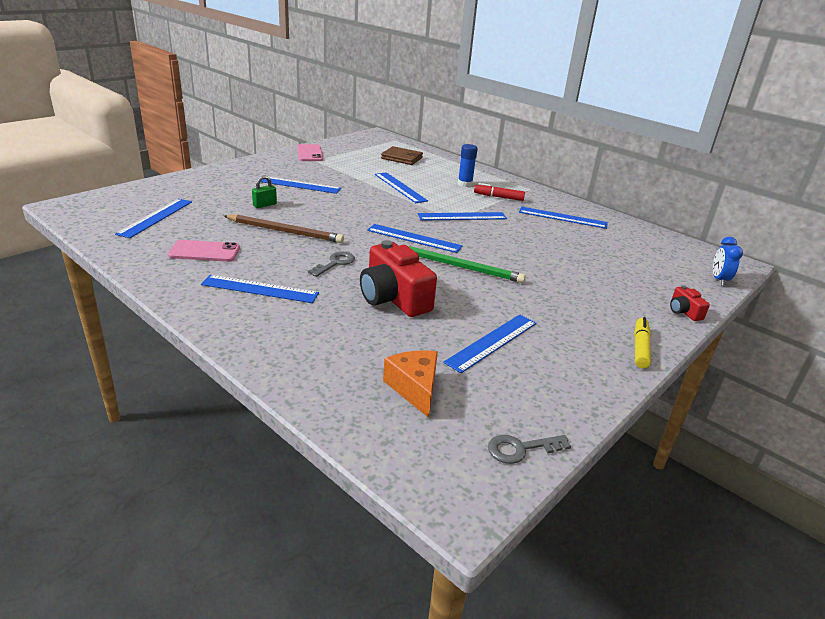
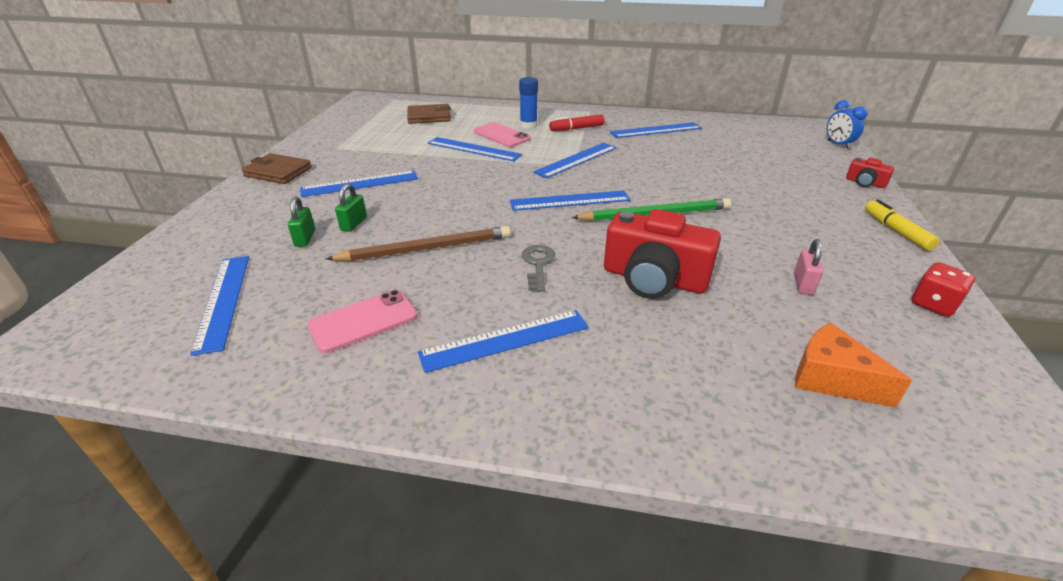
camera: 30 degrees left, 5 degrees up
pink phone [297,144,323,161] -> pink phone moved to [473,122,531,147]
blue ruler [443,314,537,373] -> pink padlock [794,239,823,295]
grey key [488,435,571,464] -> none
none -> brown wallet [241,153,312,184]
none -> green padlock [288,196,315,247]
none -> red dice [912,262,975,317]

